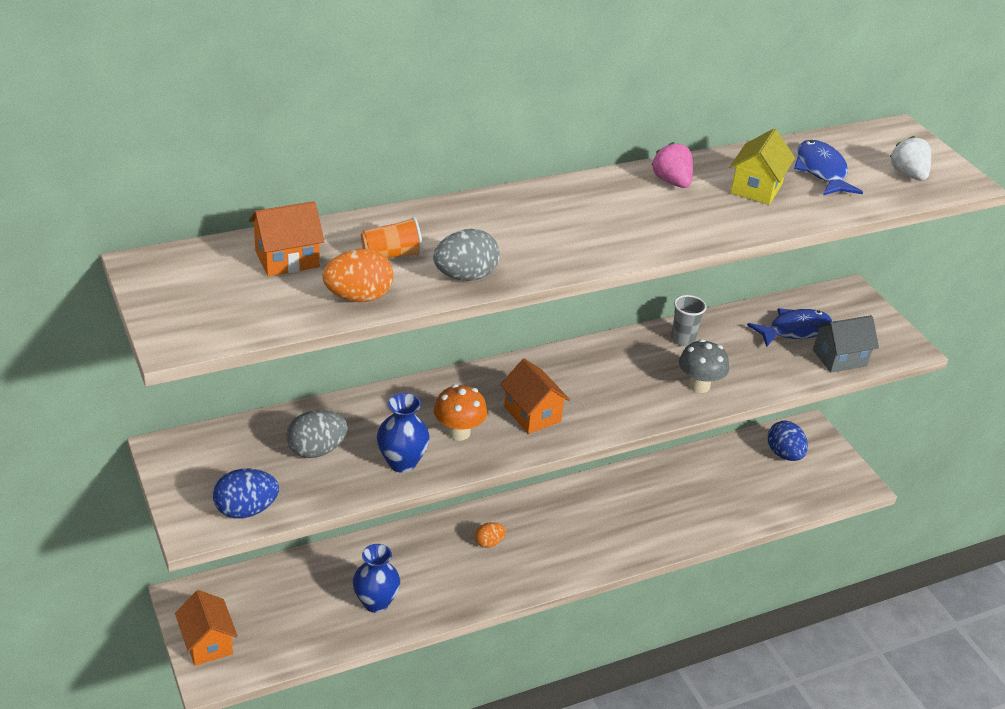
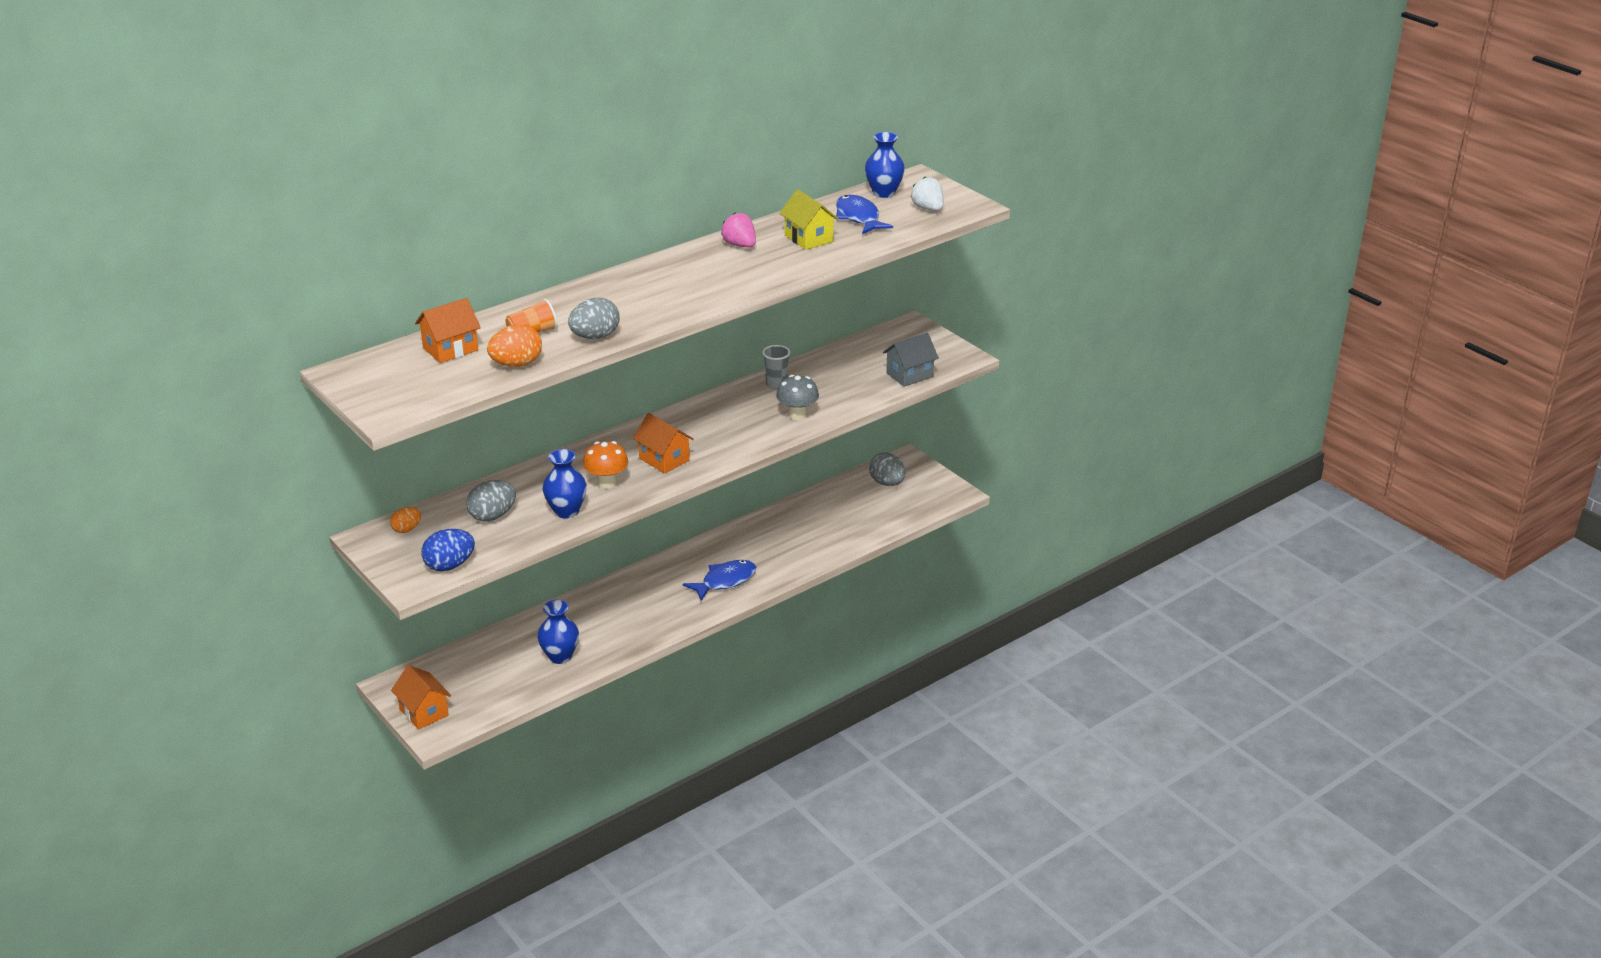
camera: 10 degrees left, 5 degrees down
orange egg [475,522,506,548] -> orange egg moved to [390,507,421,533]
yellow house [730,129,795,205] -> yellow house turned 45 degrees counterclockwise [780,189,839,250]
blue fish [747,308,833,347] -> blue fish moved to [683,560,756,601]
blue egg [768,421,808,461] -> grey egg [869,452,905,486]
none -> blue vase [865,132,905,198]

